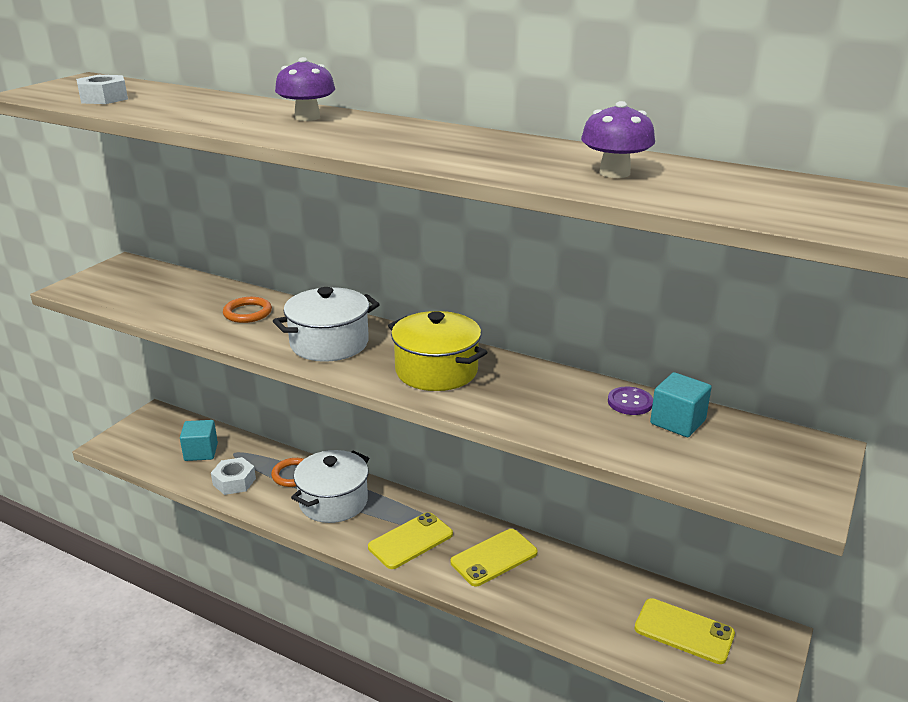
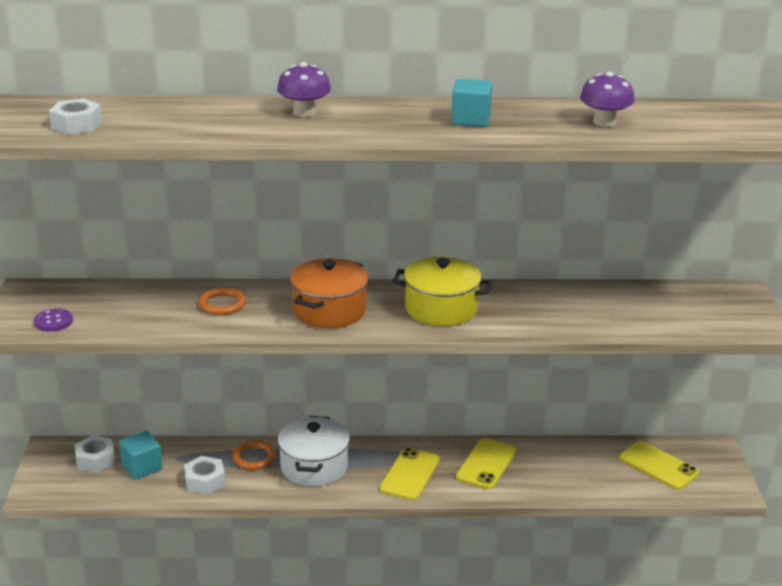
camera: 30 degrees left, 0 degrees up
white pot [273,287,380,362] -> orange pot [290,258,368,328]
purple button [608,386,653,415] -> purple button moved to [34,308,73,332]
yellow phone [634,598,735,664] -> yellow phone turned 45 degrees clockwise [619,441,699,490]
turquoise cube [650,372,712,437] -> turquoise cube moved to [451,79,492,127]
none -> white nut [75,435,115,473]

